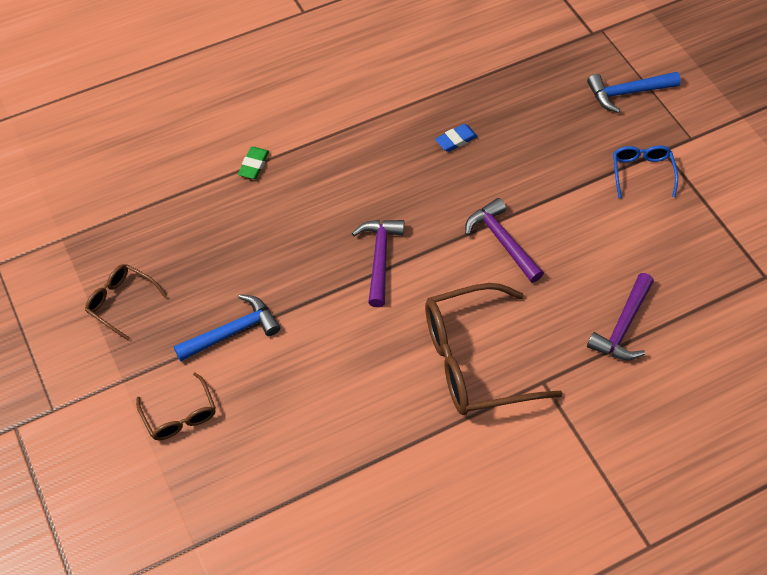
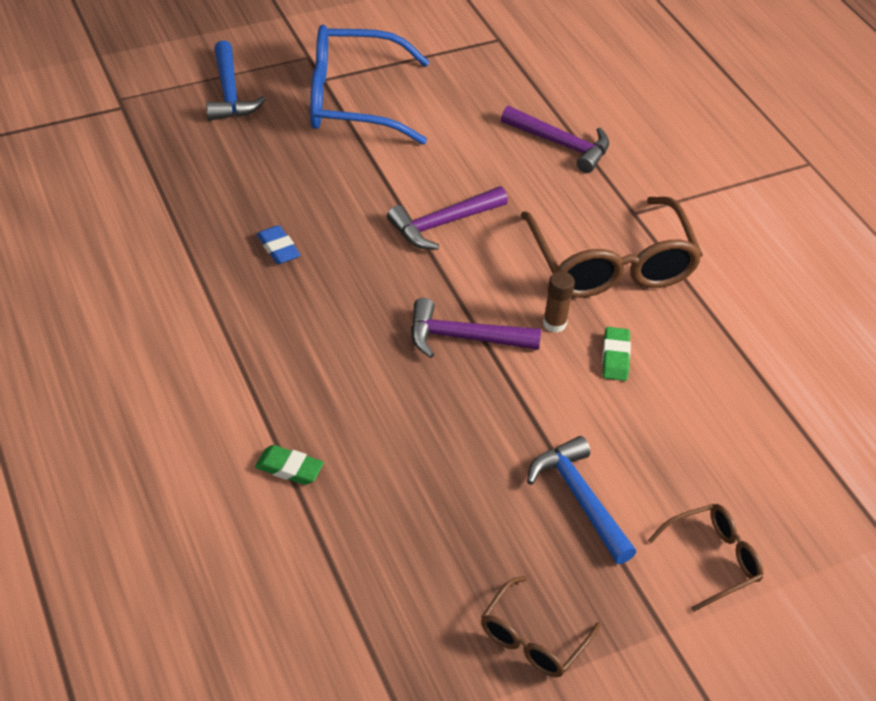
camera: 90 degrees left, 10 degrees down
blue glasses [613,145,678,198] -> blue glasses [310,25,430,145], size x1.96
none -> brown glue stick [543,271,575,333]
none -> green eraser [602,327,631,381]

